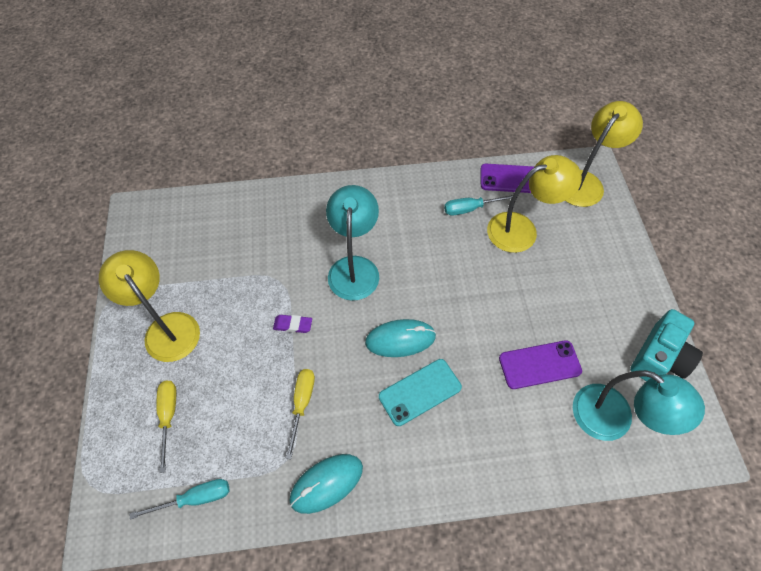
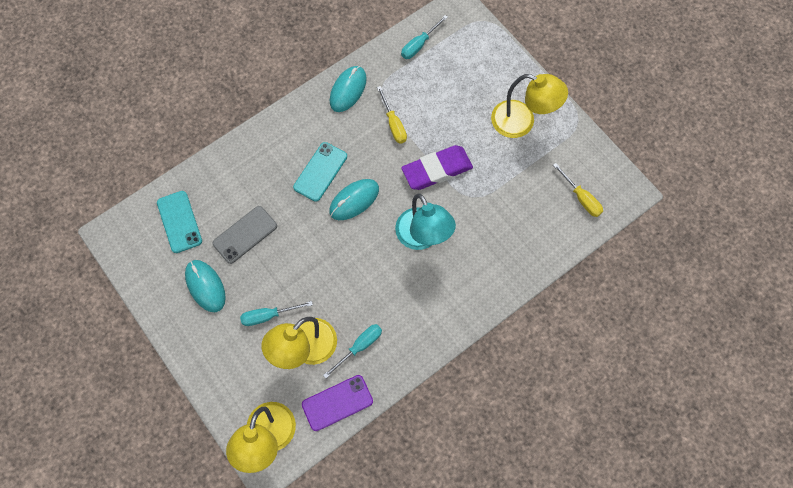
camera: 150 degrees right, 10 degrees up
yellow screwdriver [156,381,176,473] -> yellow screwdriver moved to [553,163,603,217]
purple eraser [273,315,312,333] -> purple eraser [401,145,473,190], size x2.20
purple phone [499,340,582,389] -> grey phone [212,206,277,264]
turquoise lamp [573,370,705,441] -> turquoise phone [157,191,202,253]
turquoise camera [630,309,703,382] -> none
none -> turquoise mouse [185,260,226,312]
none -> turquoise screwdriver [240,301,313,326]

